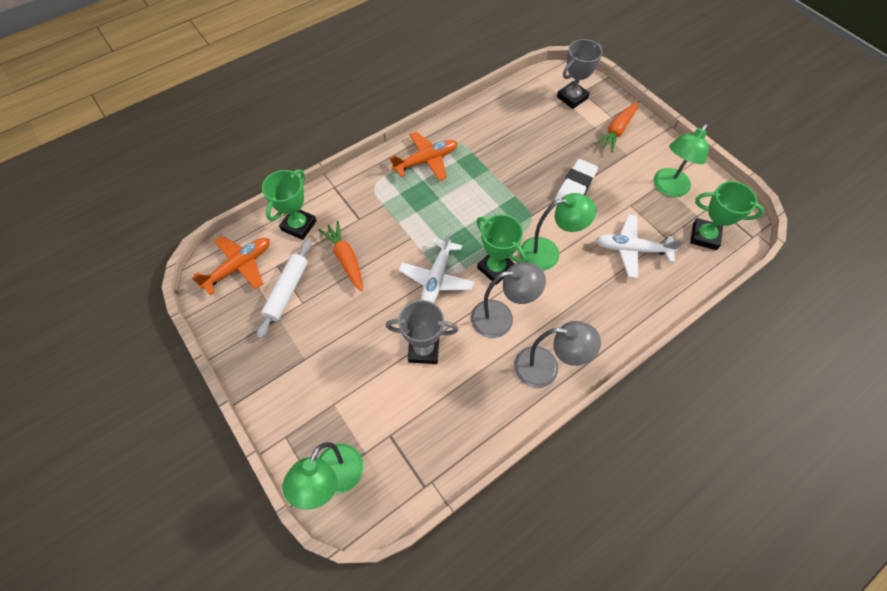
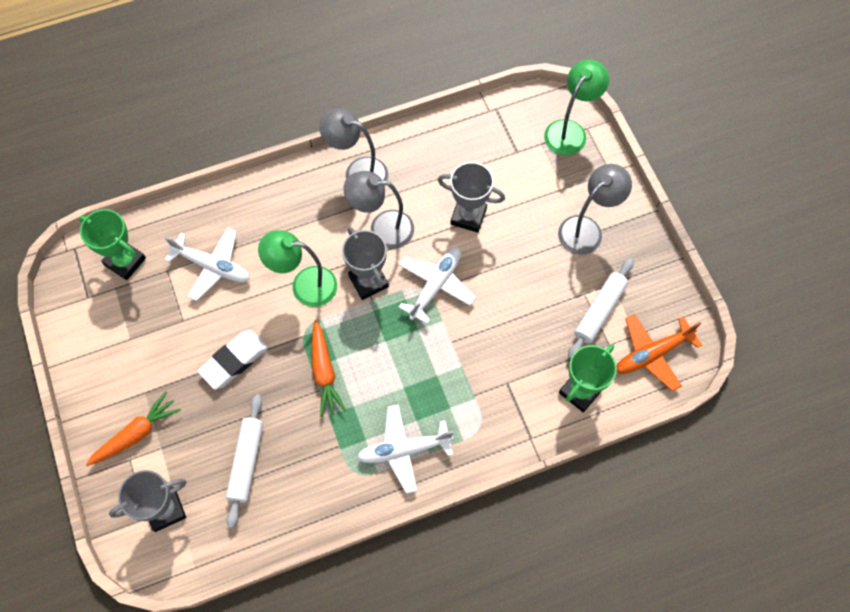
camera: 165 degrees left, 5 degrees up
orange carrot [319,221,363,292] -> orange carrot moved to [311,320,346,417]
orange plane [389,131,458,181] -> white plane [357,404,454,494]
green trophy [476,214,526,285] -> grey trophy [342,227,389,300]
green lamp [654,124,709,197] -> none
none -> white rolling pin [226,394,263,528]
none -> grey lamp [558,164,632,255]

